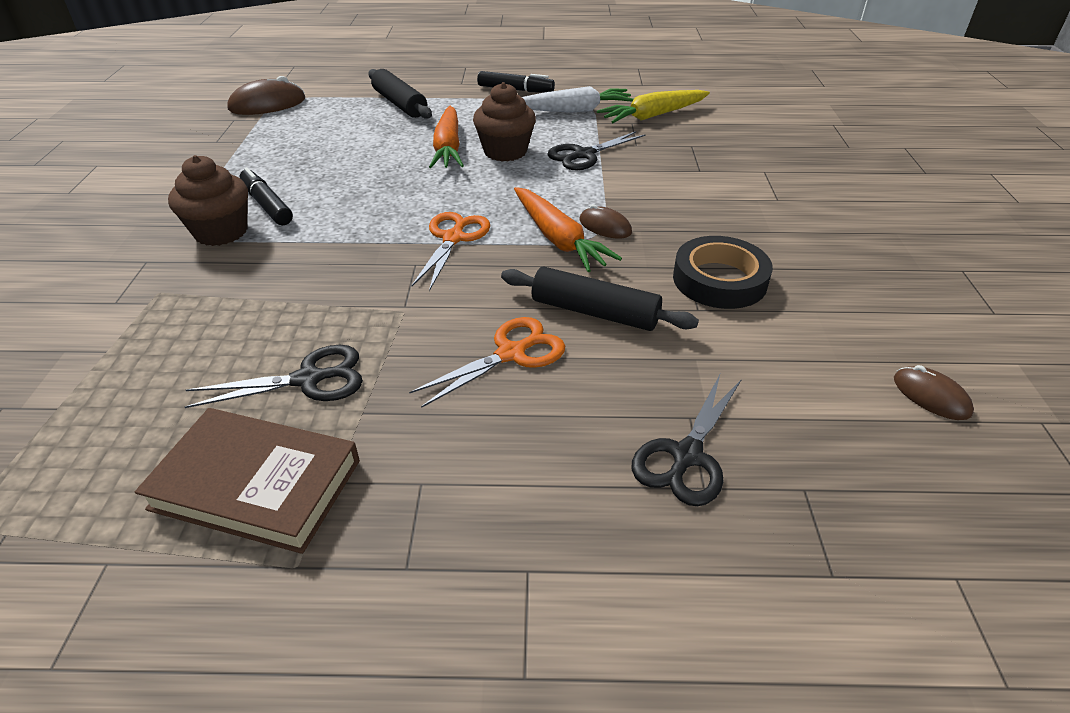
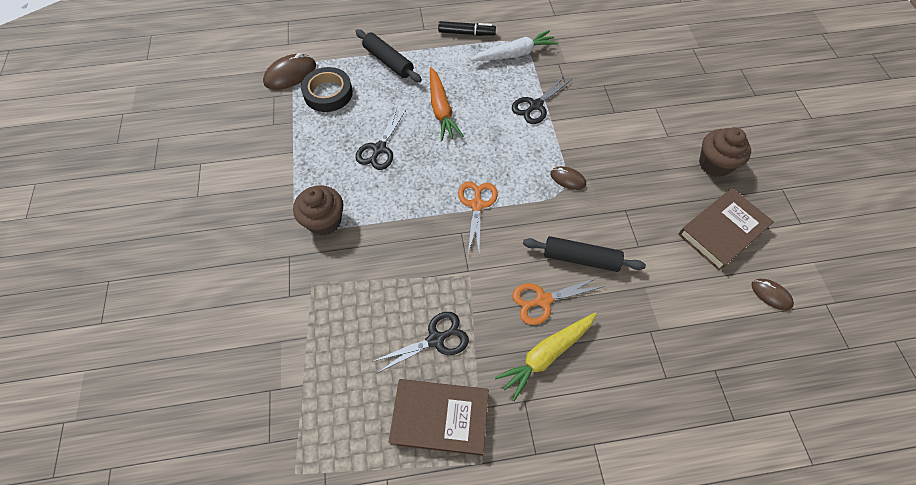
camera: 10 degrees left, 20 degrees up
black marker [240,167,293,225] -> none
orange scissors [409,317,565,408] -> orange scissors turned 150 degrees counterclockwise [512,277,605,325]
brown cupcake [473,82,536,162] -> brown cupcake moved to [699,127,751,177]
orange carrot [514,187,622,272] -> none
yellow carrot [597,90,710,123] -> yellow carrot moved to [495,313,597,401]
black scissors [632,375,742,506] -> black scissors moved to [356,109,406,170]
black tape [673,236,773,309] -> black tape moved to [301,67,353,112]
none -> brown book [678,188,774,271]

